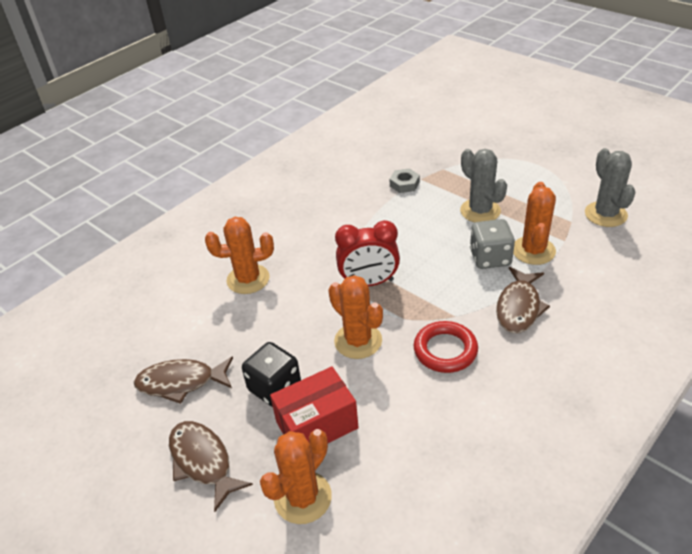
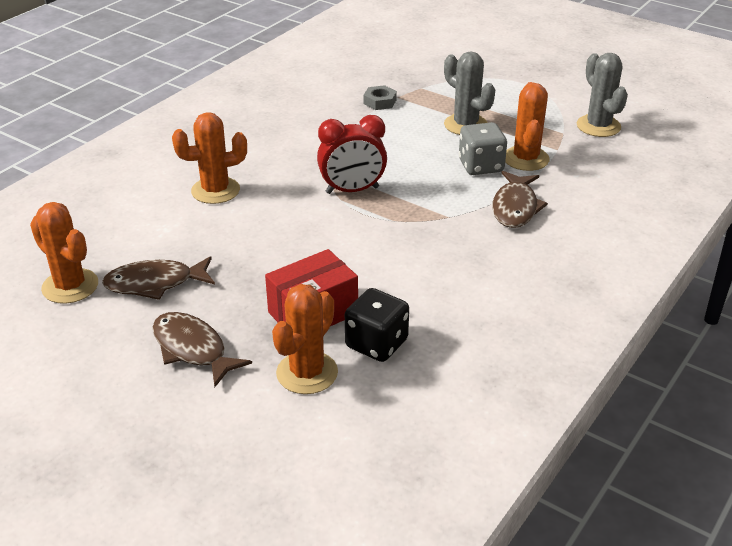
camera: 10 degrees left, 5 degrees down
black dice [242,342,301,407] -> black dice moved to [345,288,409,362]
orange cactus [328,275,383,359] -> orange cactus moved to [30,202,98,304]
red ring [414,321,478,373] -> none

